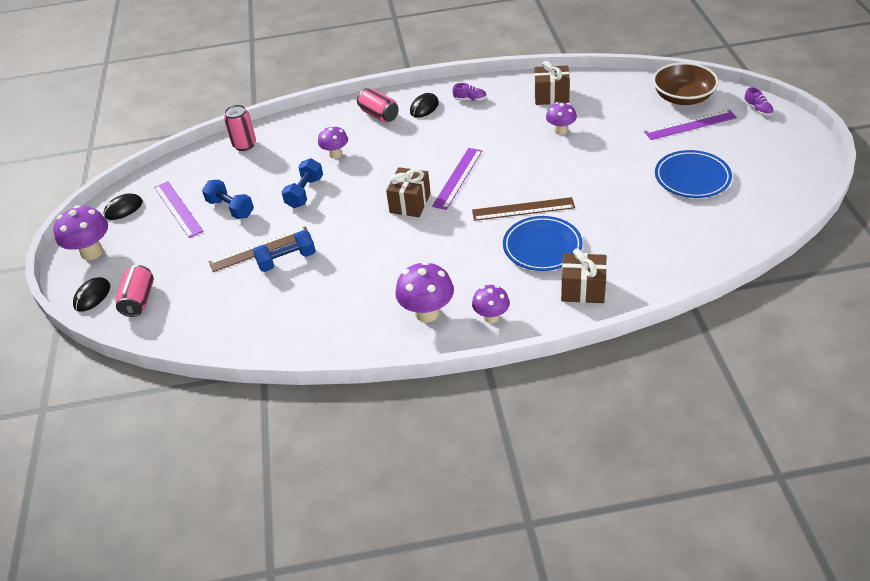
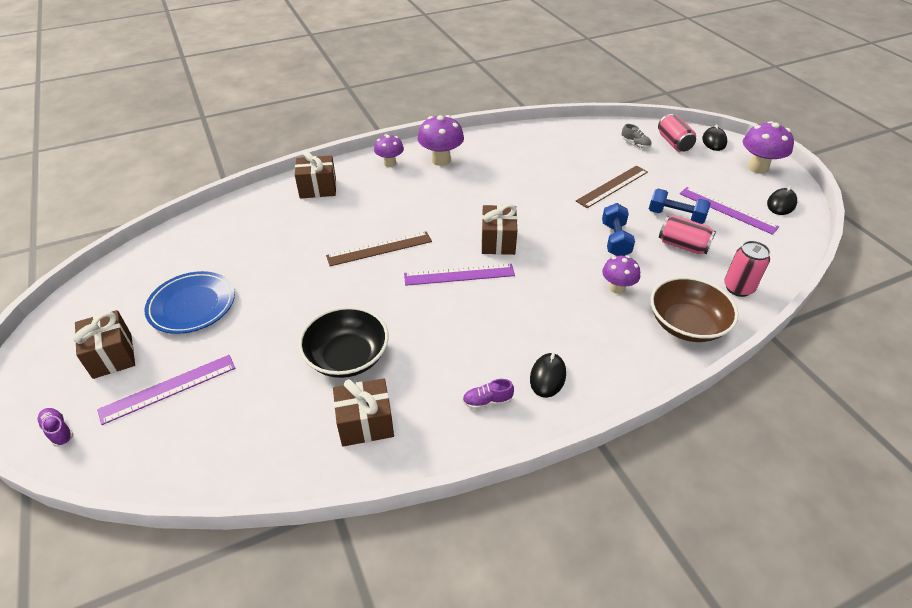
camera: 160 degrees right, 0 degrees up
blue dumbbell [253,230,316,272] -> none
pink can [357,88,399,123] -> pink can moved to [659,215,716,254]
purple ruler [432,148,482,210] -> purple ruler turned 75 degrees clockwise [404,264,515,286]
blue plate [503,216,583,271] -> none
purple mushroom [546,102,577,135] -> black bowl [298,306,389,378]
brown bowl [653,62,719,105] -> brown bowl moved to [650,277,739,342]
none -> brown gift [73,310,135,379]
none -> grey shoe [622,124,652,148]

